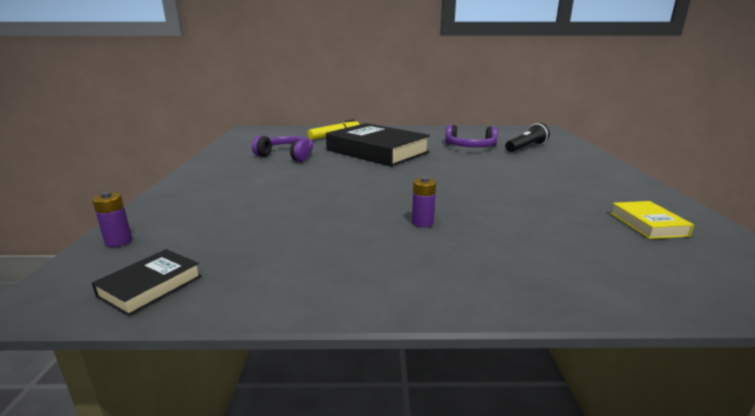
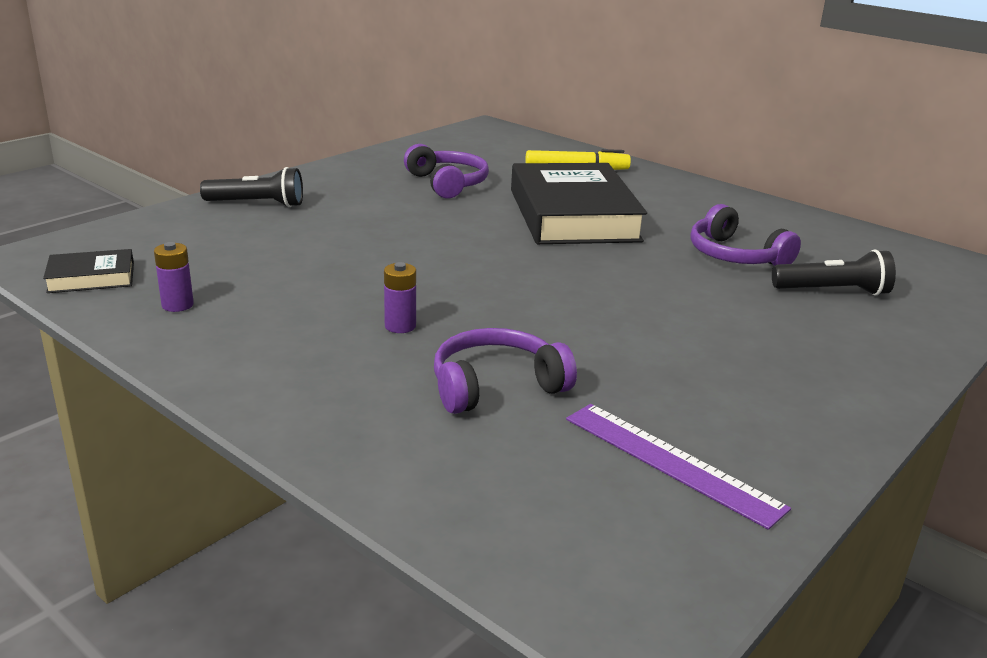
camera: 40 degrees right, 5 degrees up
purple battery [92,192,132,247] -> purple battery moved to [154,242,194,312]
yellow book [610,201,694,239] -> purple ruler [566,404,791,530]
none -> black flashlight [200,167,303,207]
none -> purple headphones [434,328,577,414]

